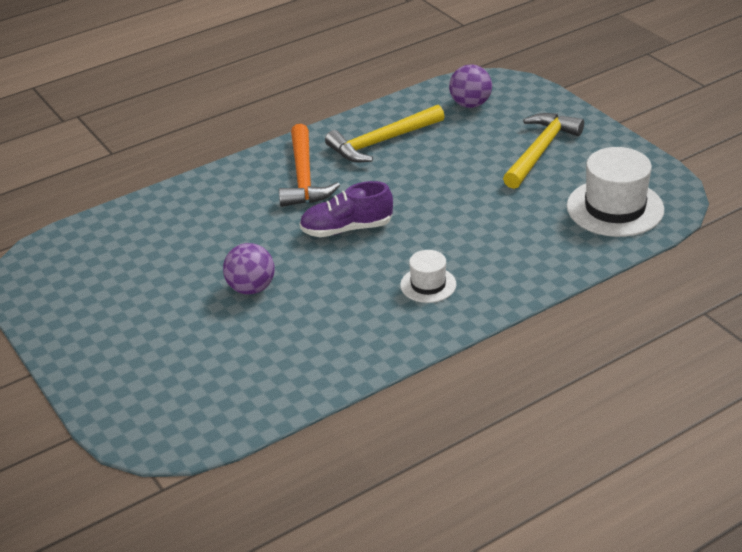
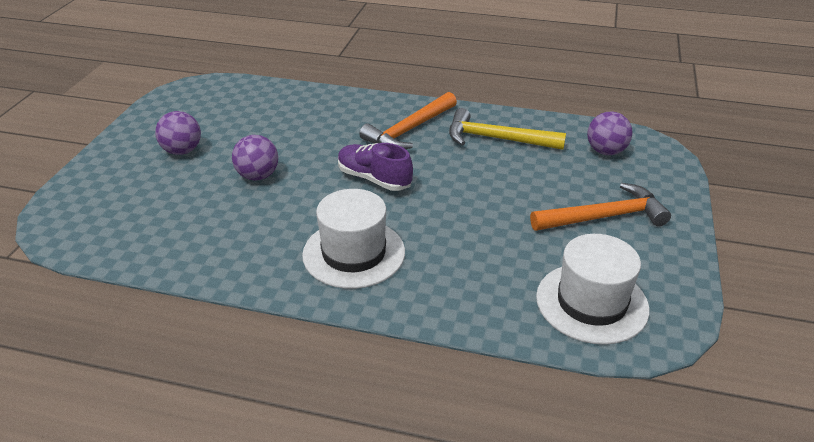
camera: 45 degrees right, 0 degrees up
white hat [400,250,457,303] -> white hat [302,189,405,289], size x1.83
yellow hammer [503,113,584,189] -> orange hammer [530,183,671,231]
none -> purple ball [155,111,201,155]

